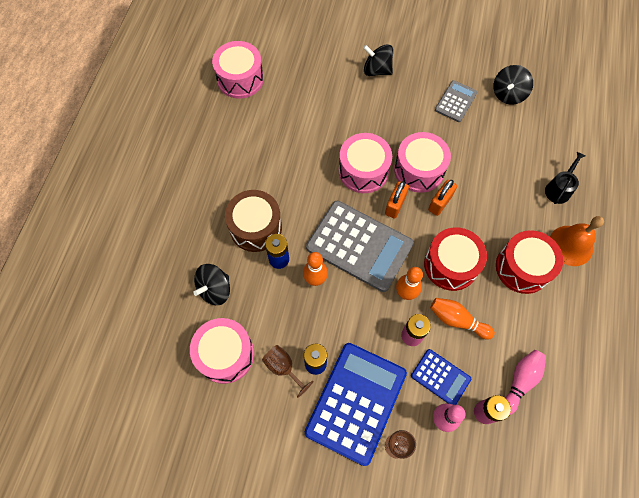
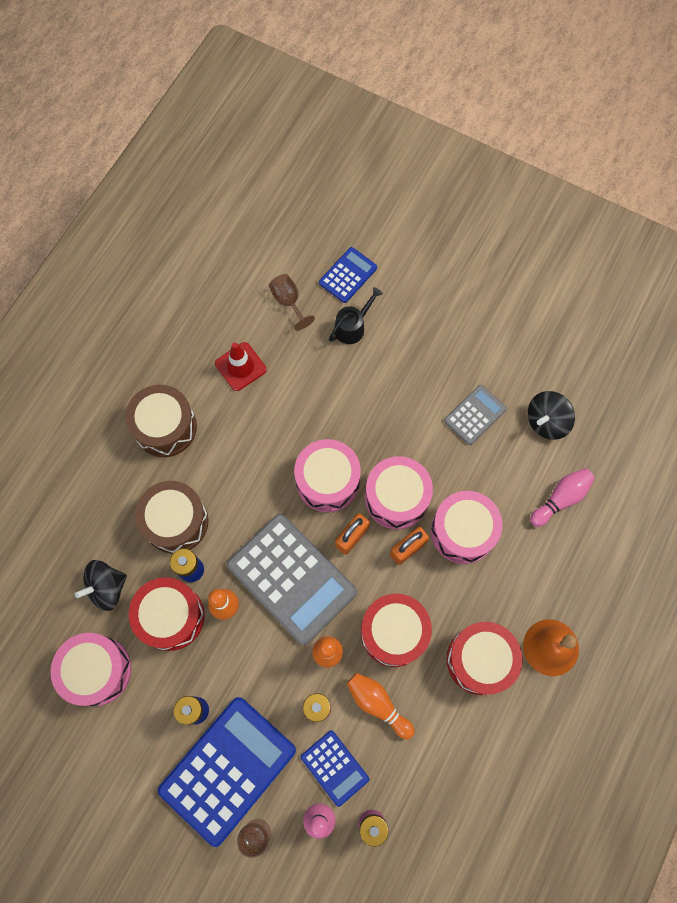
camera: 15 degrees right, 5 degrees up
pink drum [212,41,264,99] -> pink drum moved to [431,491,503,564]
brown goblet [262,345,314,398] -> brown goblet moved to [269,274,315,331]
black spinning top [363,44,393,76] -> none
pink bowling pin [505,350,546,415] -> pink bowling pin moved to [530,468,595,527]
black watering can [545,152,585,204] -> black watering can moved to [329,287,383,344]
none -> brown drum [125,385,197,457]
none -> red drum [129,577,204,651]
none -> red traffic cone [215,342,267,391]
none -> blue calculator [319,247,377,303]

